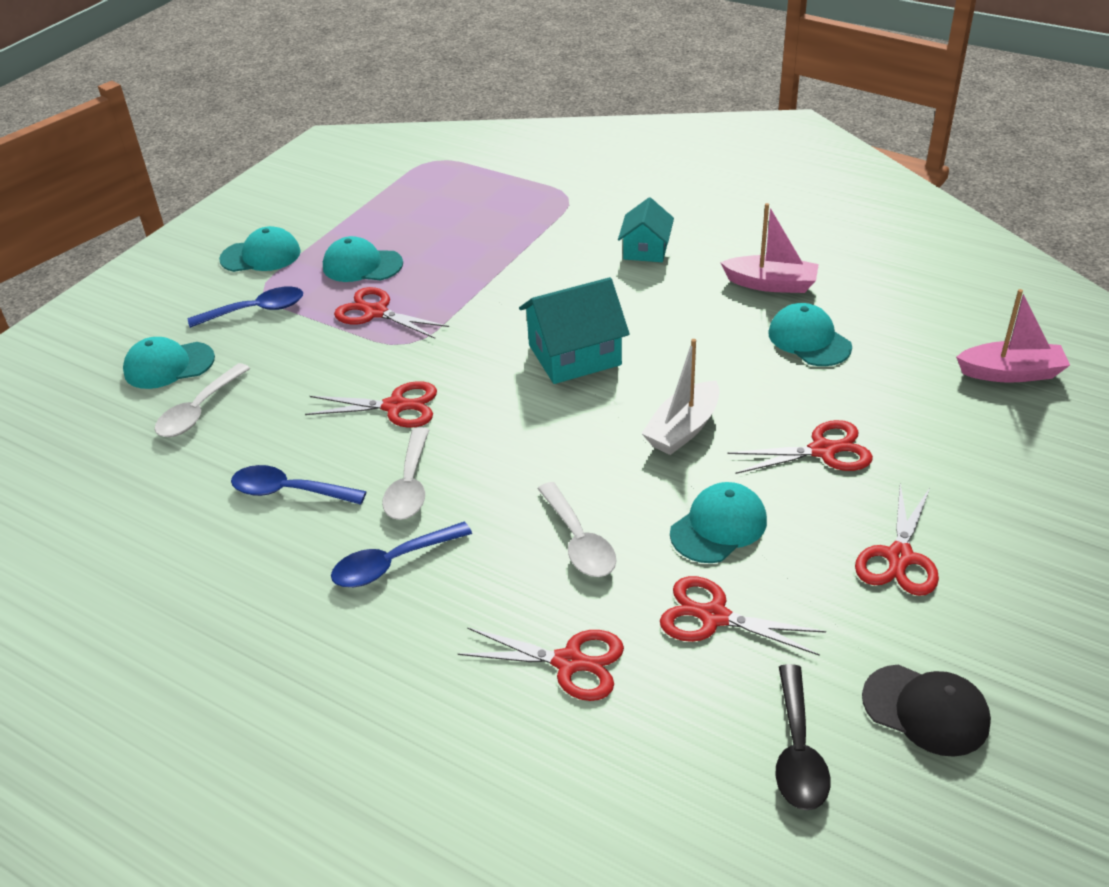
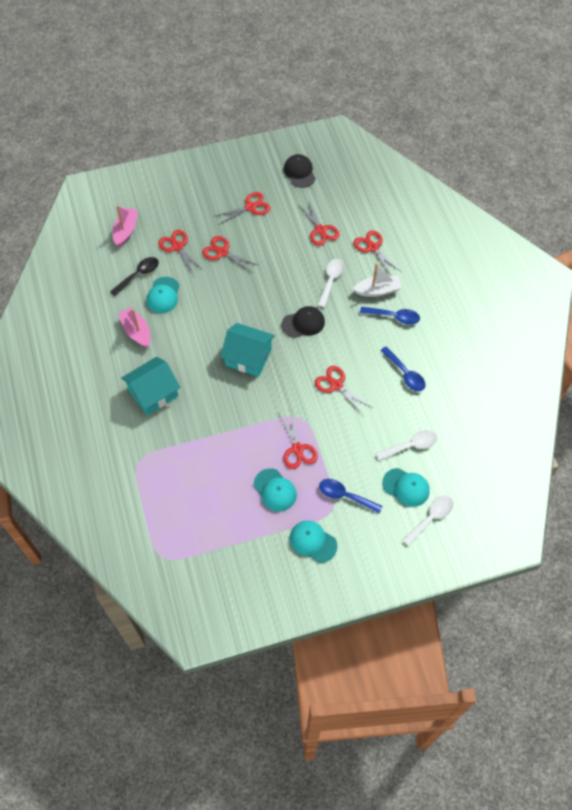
camera: 140 degrees left, 20 degrees up
white spoon [382,427,429,520] -> white spoon moved to [402,496,453,546]
turquoise house [618,197,674,262] -> turquoise house [121,357,181,415], size x1.57
white boat [641,339,720,455] -> white boat moved to [353,263,402,297]
turquoise cap [670,482,767,563] -> none
black spoon [775,664,830,810] -> black spoon moved to [110,257,159,296]
pink boat [956,289,1070,383] -> pink boat turned 60 degrees clockwise [112,205,138,247]
none -> red scissors [158,230,203,274]
none -> black cap [281,306,325,338]

